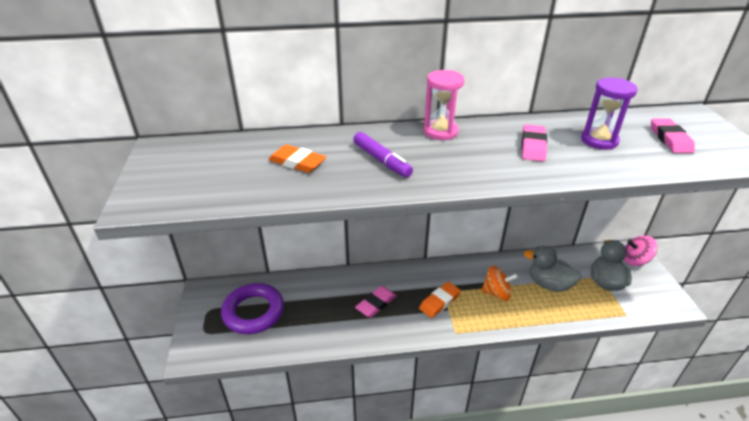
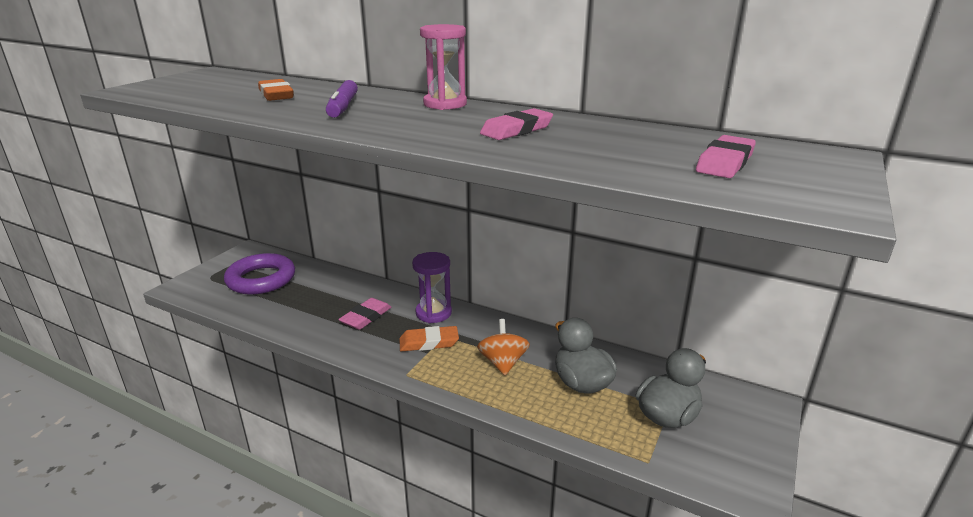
camera: 35 degrees right, 10 degrees down
pink eraser [355,286,397,318] -> pink eraser turned 45 degrees counterclockwise [338,298,392,330]
orange spinning top [481,266,518,301] -> orange spinning top turned 135 degrees counterclockwise [477,319,530,376]
purple hourglass [581,78,638,150] -> purple hourglass moved to [412,252,452,323]
pink spinning top [624,236,657,266] -> none

